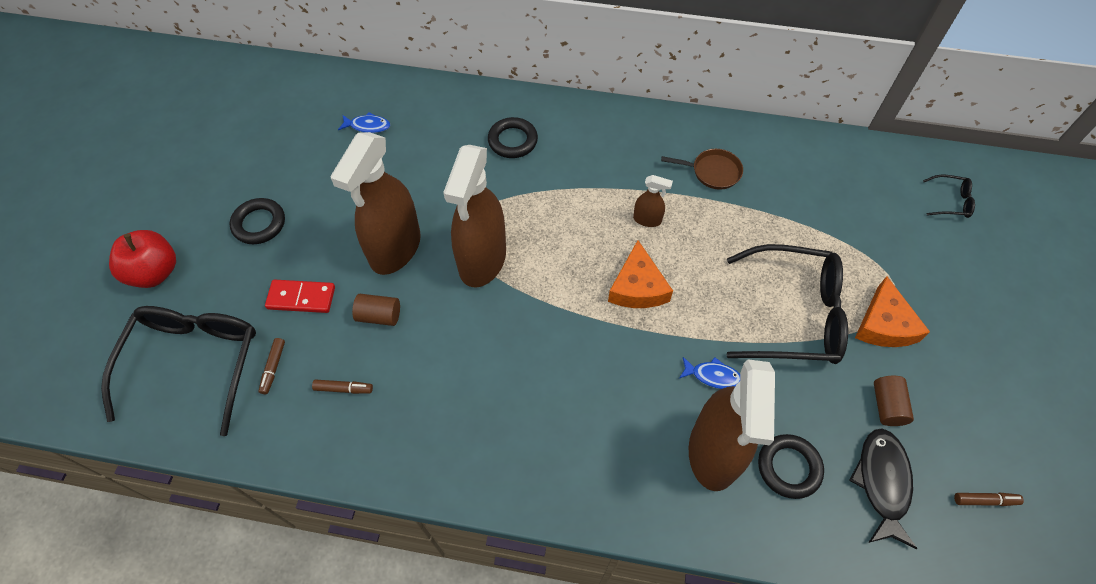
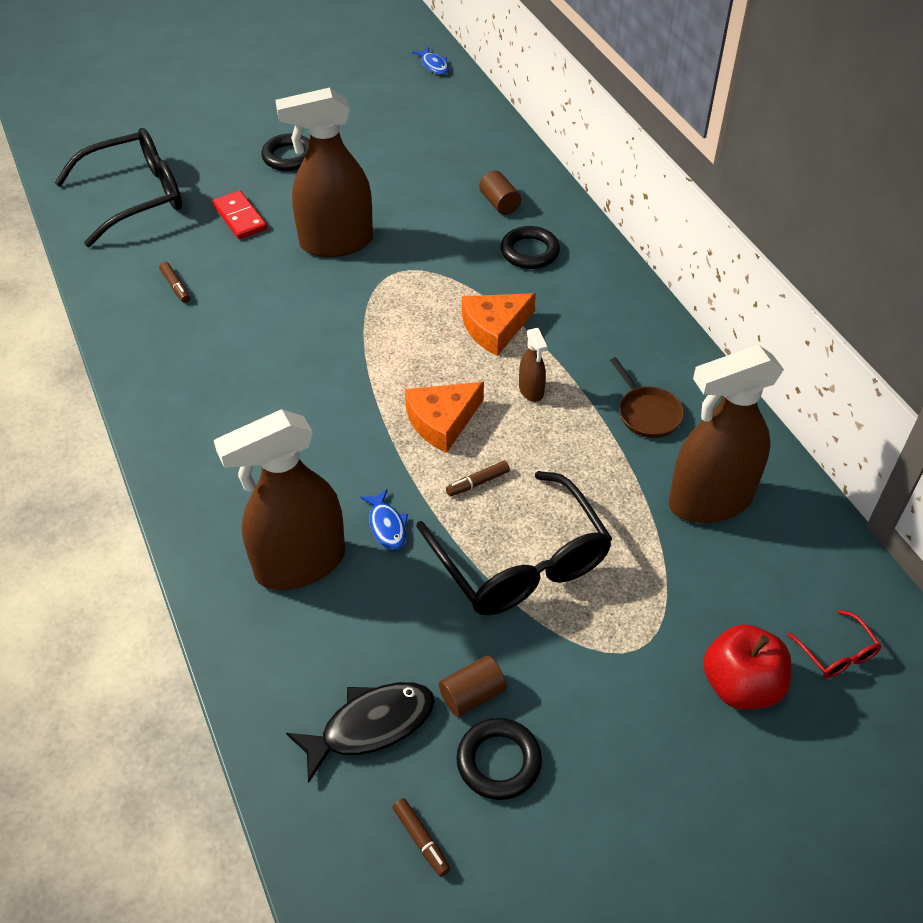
camera: 55 degrees right, 10 degrees down
red apple [109,230,176,288] -> red apple moved to [703,624,791,710]
brown marker [258,338,285,394] -> brown marker moved to [446,461,510,497]
blue fish [338,112,391,133] -> blue fish moved to [412,47,449,75]
brown cylinder [352,294,400,326] -> brown cylinder moved to [479,171,521,215]
brown spray bottle [443,145,506,288] -> brown spray bottle moved to [669,345,784,523]
black ring [758,434,824,499] -> black ring moved to [456,718,542,800]
orange cheese [855,276,930,347] -> orange cheese moved to [462,293,536,356]
black glasses [923,175,975,218] -> red glasses [787,610,882,678]

